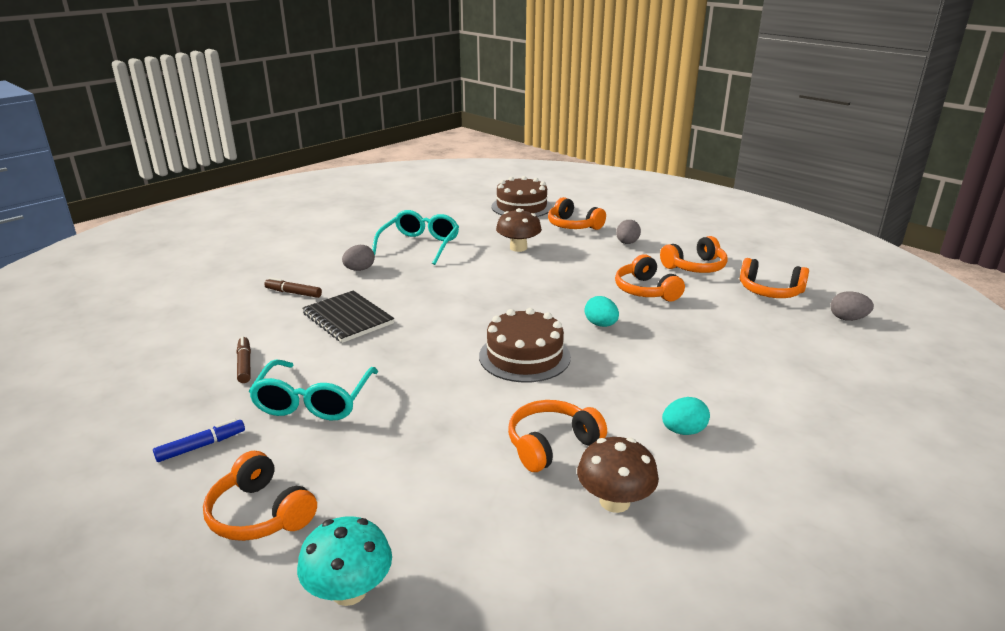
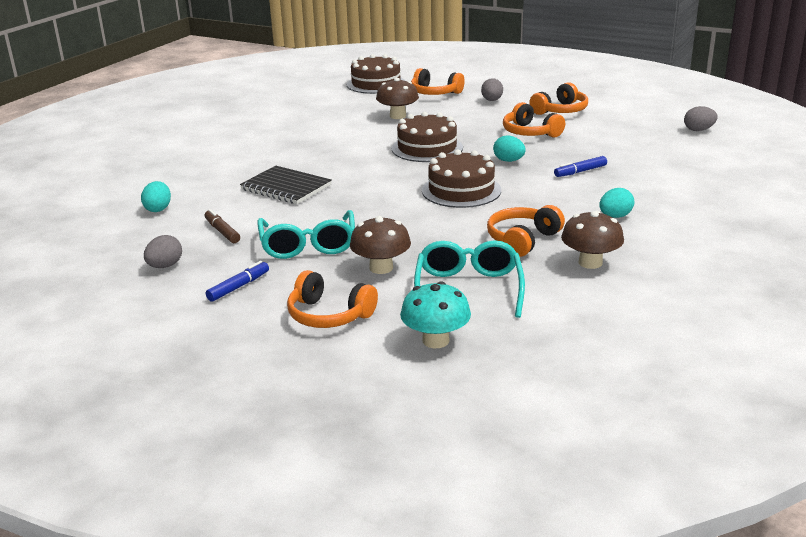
camera: 15 degrees left, 0 degrees up
brown marker [264,278,322,298] -> none
grey egg [342,245,375,271] -> grey egg moved to [144,235,182,268]
turquoise glasses [372,210,459,265] -> turquoise glasses moved to [414,240,525,318]
orange headphones [740,258,809,298] -> none
none -> turquoise egg [141,181,171,212]
none -> brown mushroom [350,216,411,274]
none -> brown cake [392,112,463,162]
none -> blue marker [554,156,607,177]

